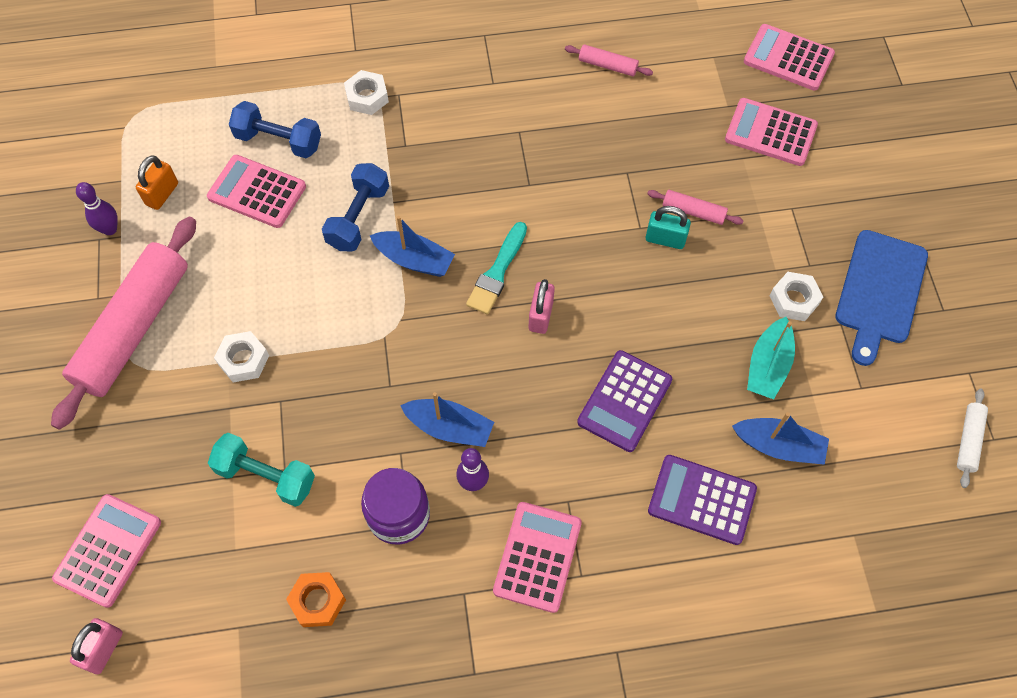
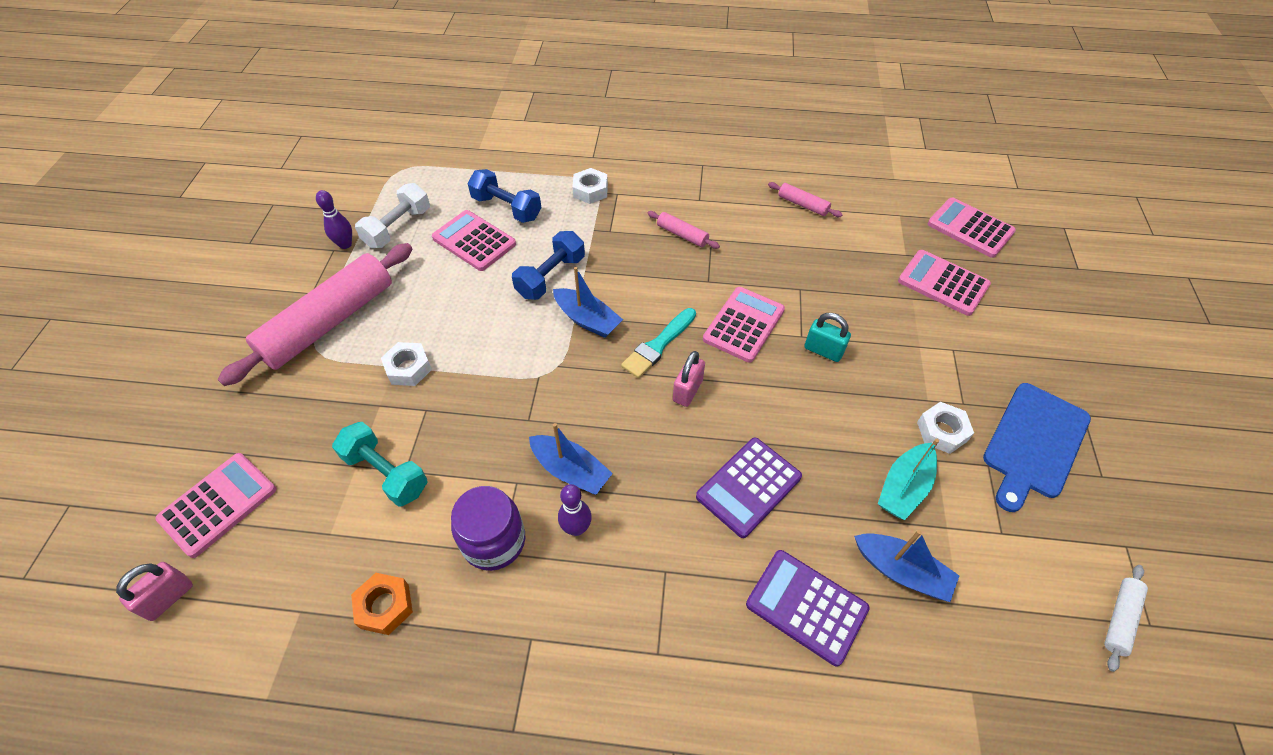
camera: 15 degrees right, 10 degrees down
orange padlock [136,155,178,210] -> white dumbbell [355,183,430,248]
pink calculator [493,502,582,613] -> pink calculator moved to [703,287,785,363]
pink rolling pin [647,190,744,225] -> pink rolling pin moved to [647,211,720,249]

